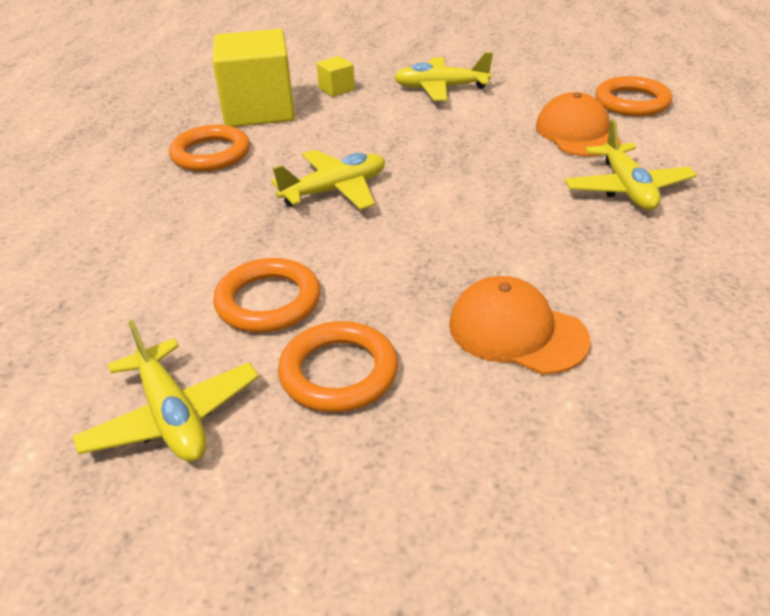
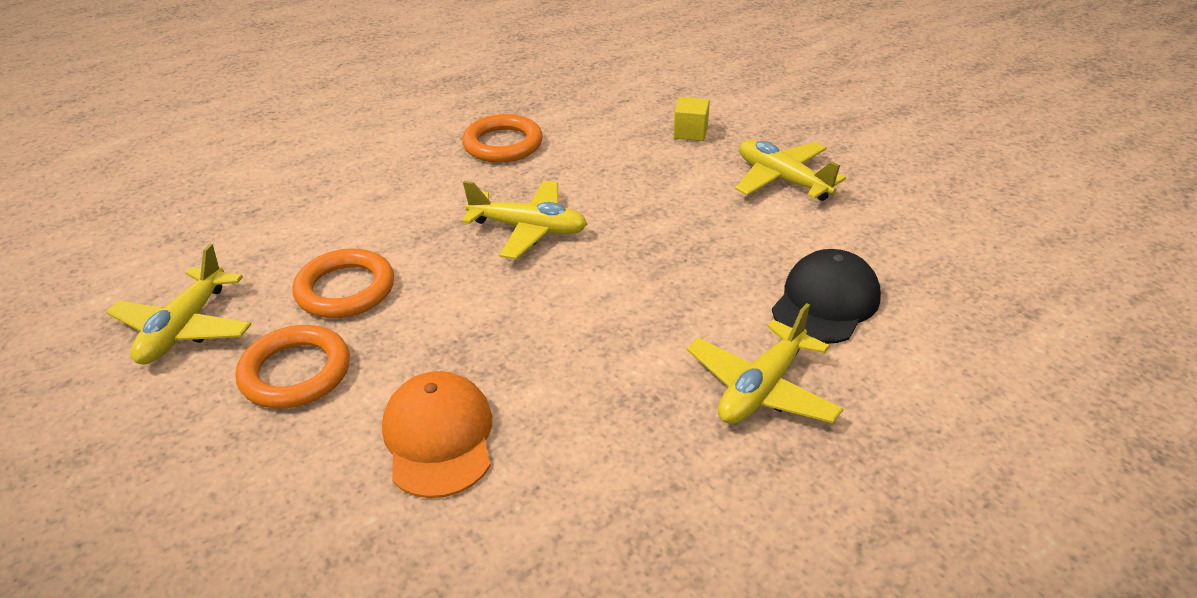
camera: 45 degrees right, 0 degrees up
yellow cube [213,29,295,127] -> none
orange cap [536,92,621,156] -> black cap [772,249,881,344]
orange ring [595,76,672,116] -> none

